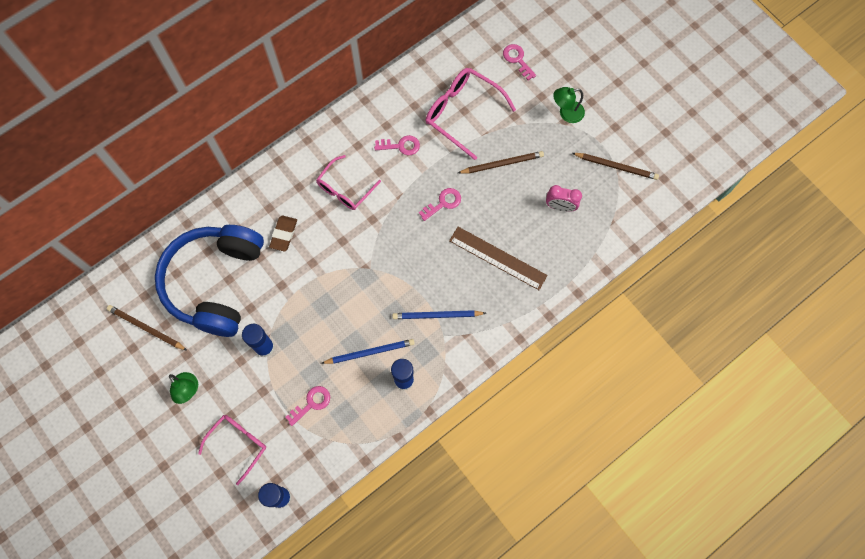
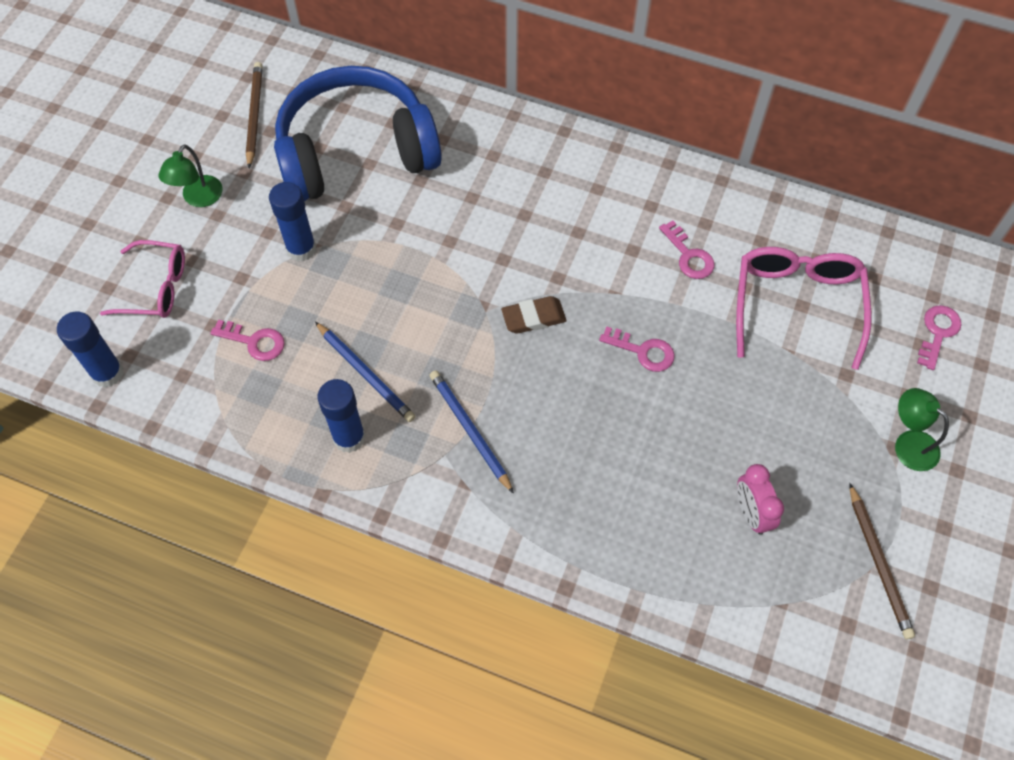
camera: 60 degrees right, 10 degrees down
brown eraser [269,216,297,251] -> brown eraser moved to [501,296,566,334]
pink glasses [316,155,381,210] -> none
brown ruler [449,227,548,290] -> none
brown pencil [458,151,544,173] -> none

